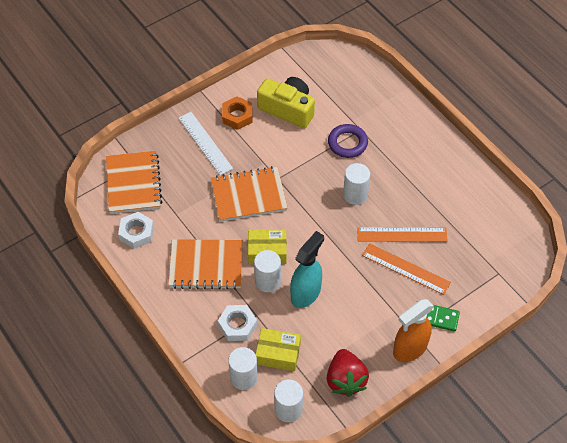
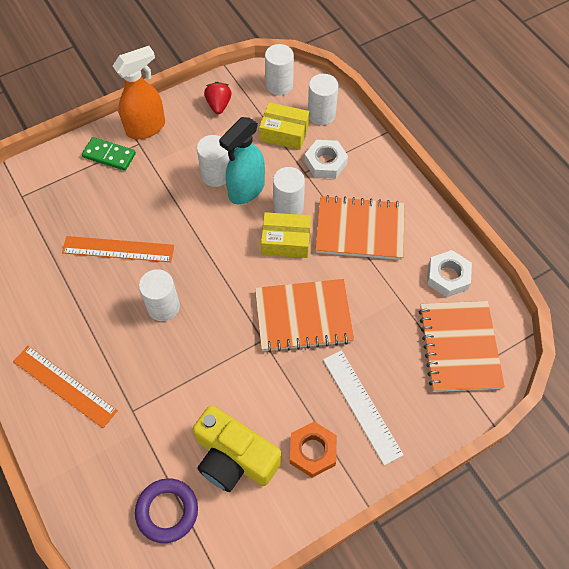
camera: 175 degrees left, 5 degrees up
red strawberry [327,349,369,397] -> red strawberry [204,82,231,114], size x0.64
purple ring [328,124,368,158] -> purple ring moved to [135,478,198,543]
orange ruler [362,243,451,295] -> orange ruler moved to [13,346,118,428]
none -> white cylinder [197,135,229,187]

